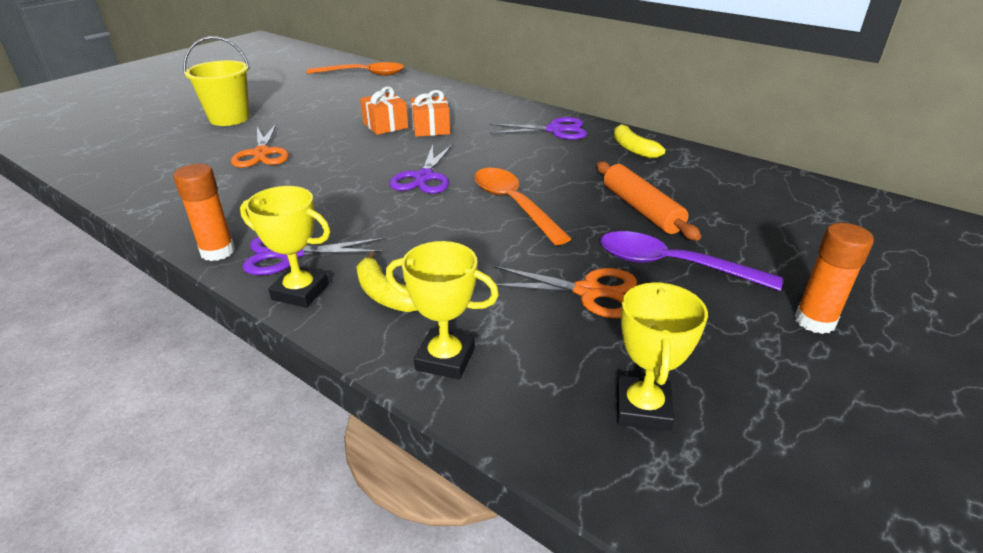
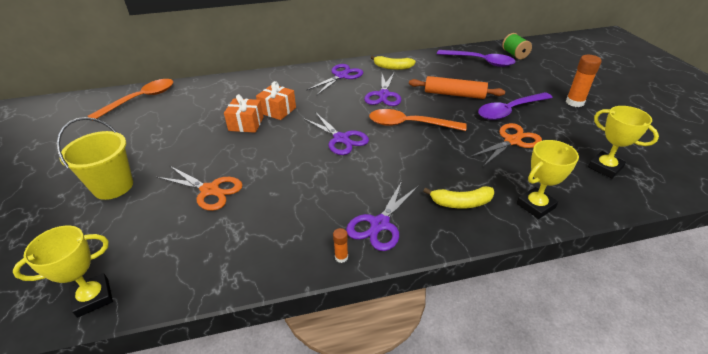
camera: 50 degrees left, 5 degrees up
orange glue stick [173,164,235,261] -> orange glue stick [333,228,348,263], size x0.51
yellow trophy [240,186,330,308] -> yellow trophy moved to [13,226,113,318]
none -> purple scissors [364,73,402,106]
none -> purple spoon [437,50,516,67]
none -> green spool [502,33,532,59]

